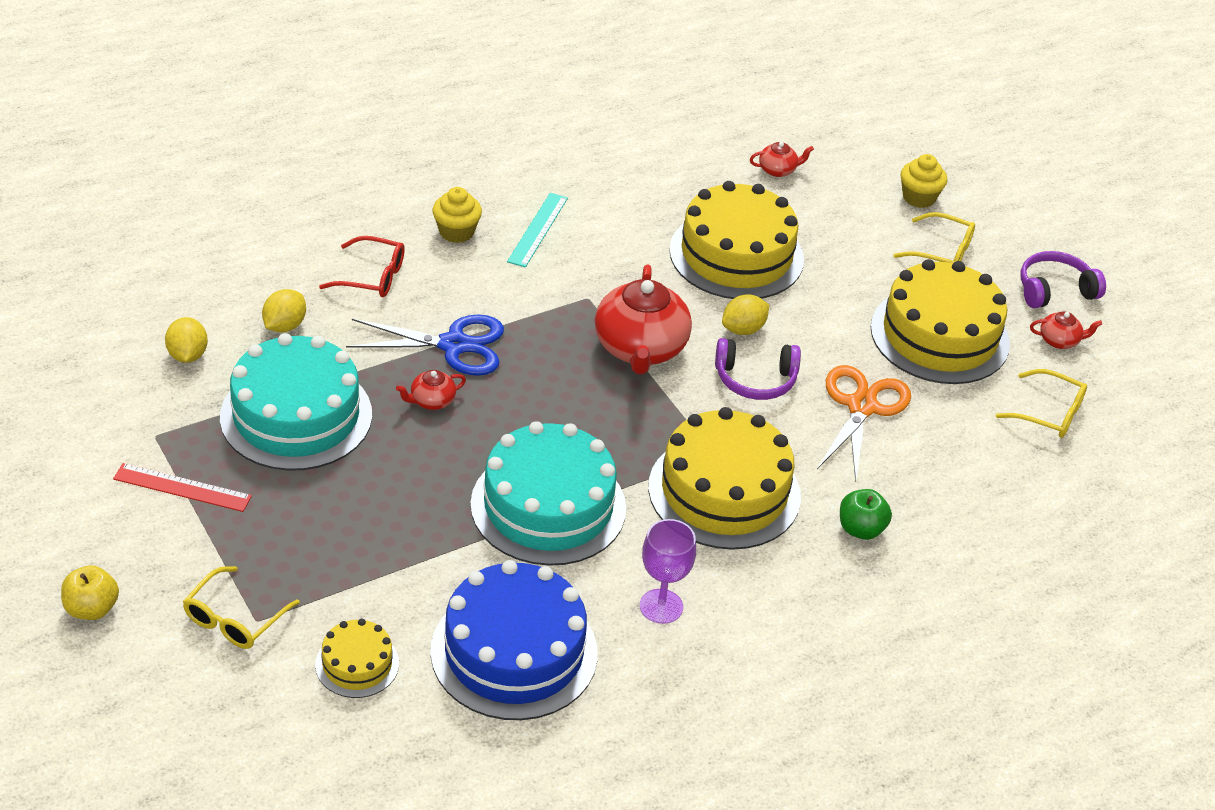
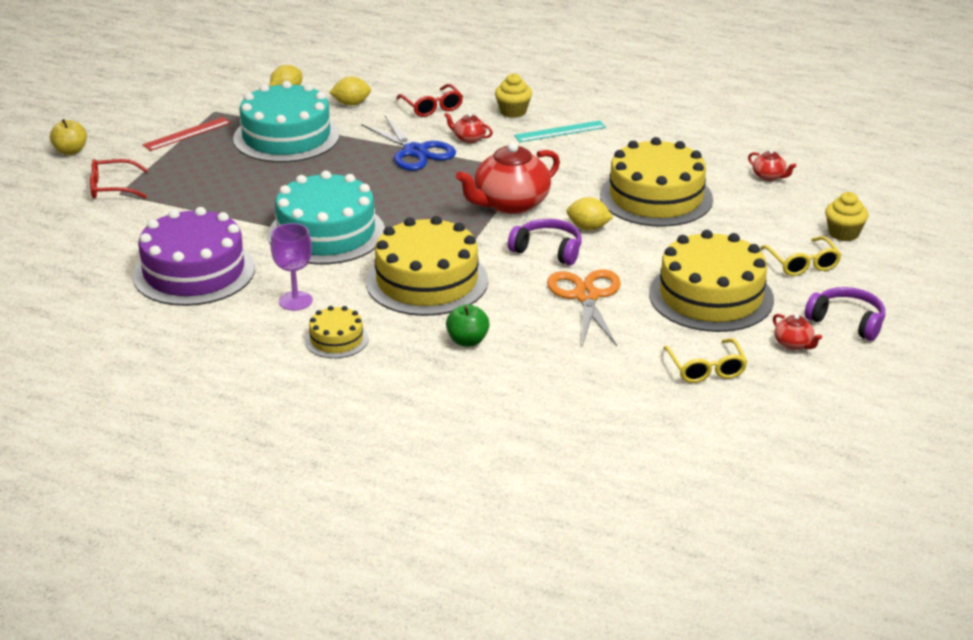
camera: 55 degrees right, 10 degrees down
red ruler [113,463,252,512] -> red ruler turned 75 degrees clockwise [143,117,231,151]
yellow glasses [183,566,300,649] -> red glasses [90,159,148,199]
yellow cake [315,619,399,698] -> yellow cake moved to [305,306,369,358]
red teapot [396,370,466,410] -> red teapot moved to [444,113,493,143]
blue cake [430,560,598,720] -> purple cake [132,207,255,306]
purple headphones [715,338,801,400] -> purple headphones turned 150 degrees clockwise [508,219,582,265]
orange scissors [817,365,911,481] -> orange scissors turned 75 degrees counterclockwise [547,270,621,346]

